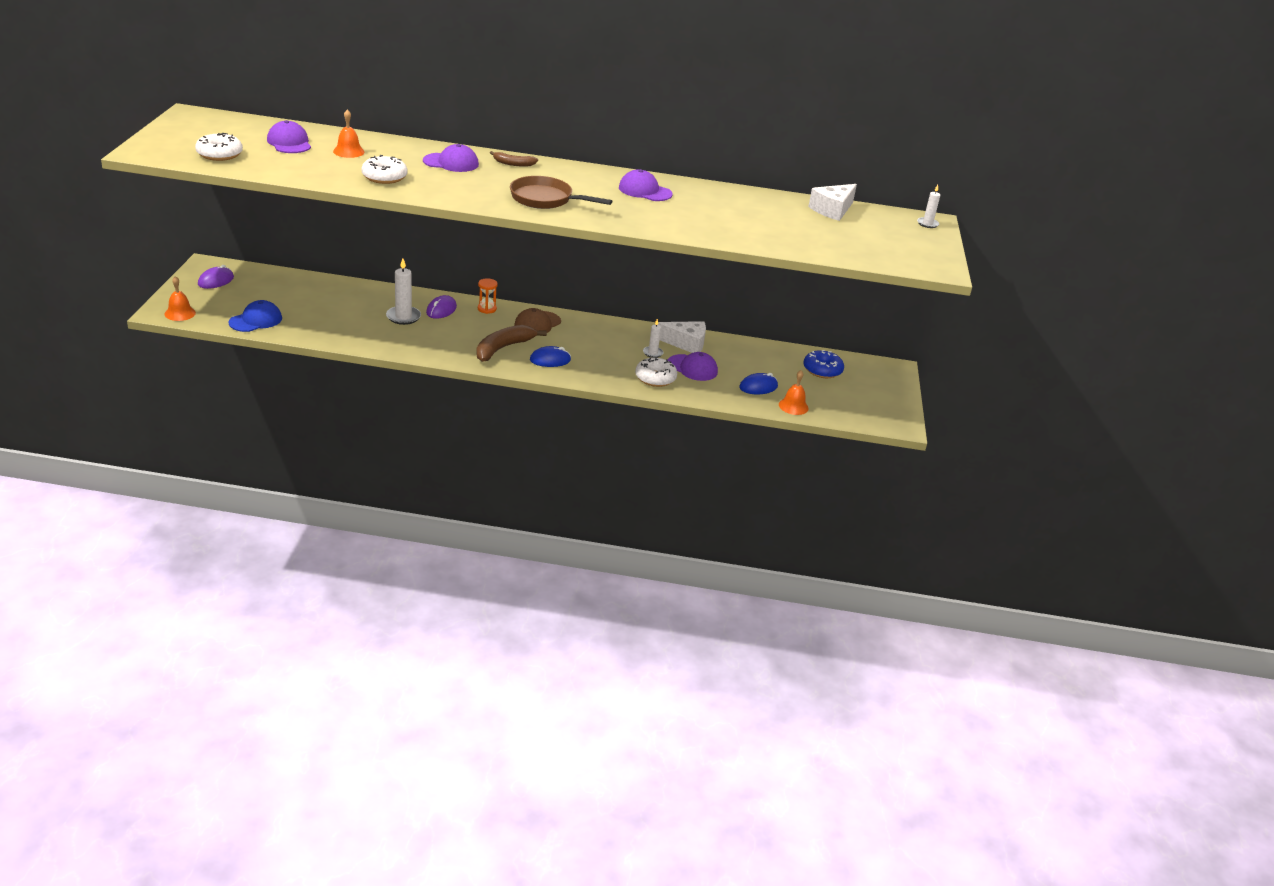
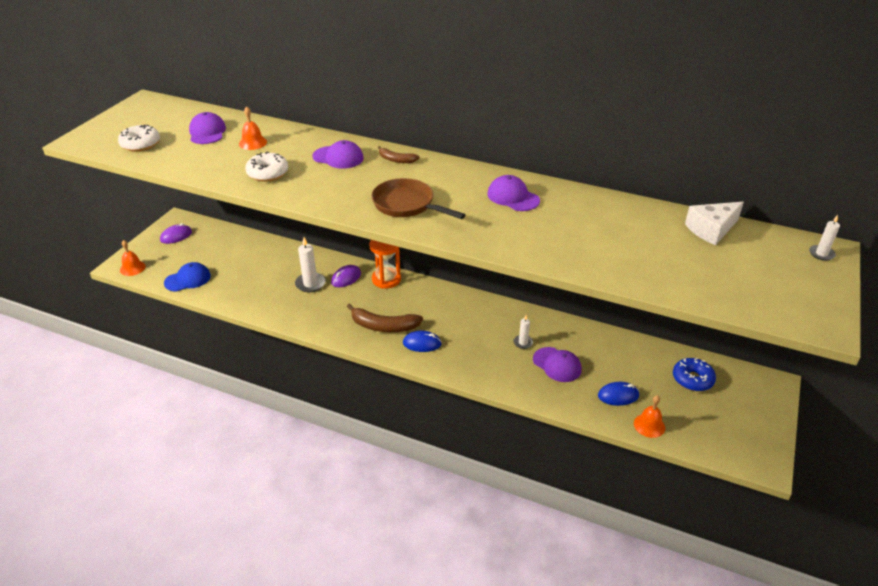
camera: 20 degrees right, 5 degrees up
brown banana [476,325,547,362] -> brown banana turned 135 degrees counterclockwise [346,303,423,332]
orange hourglass [478,278,498,314] -> orange hourglass [369,240,401,289], size x1.72
brown cap [514,308,561,333] -> none
white donut [635,358,677,387] -> none
white cheese [658,321,706,353] -> none

